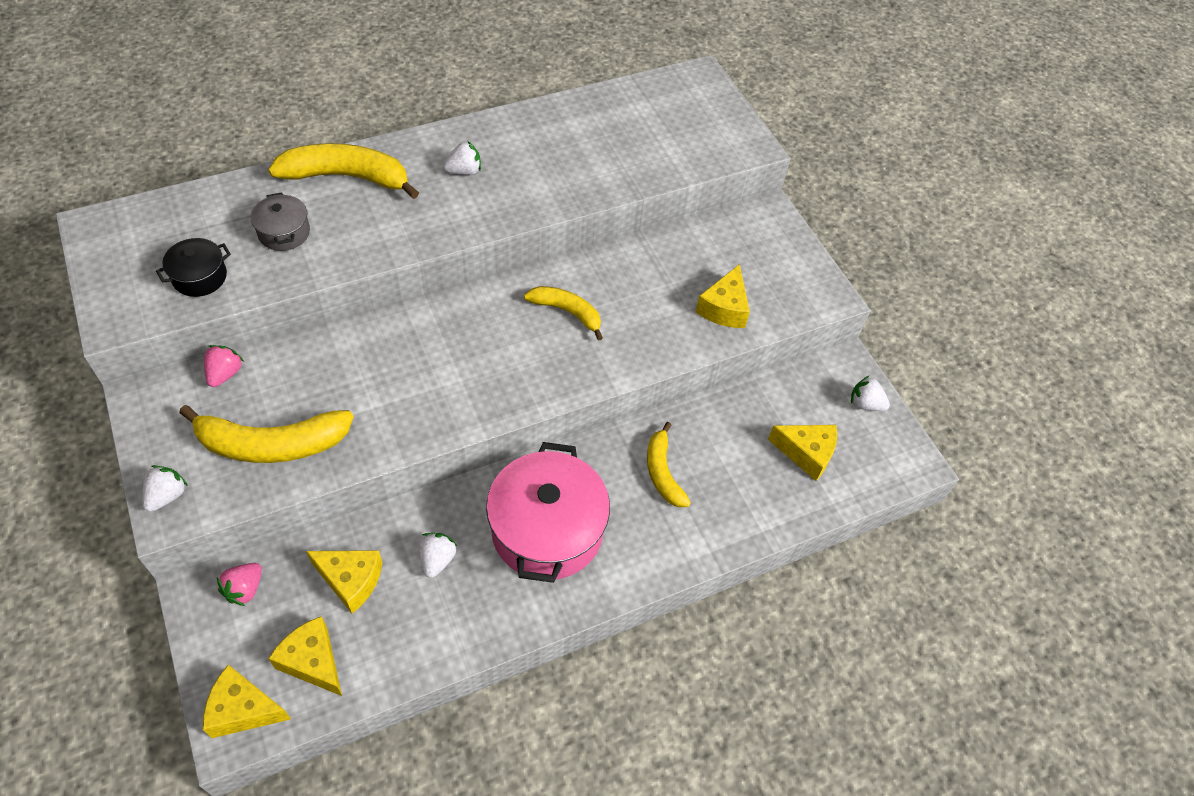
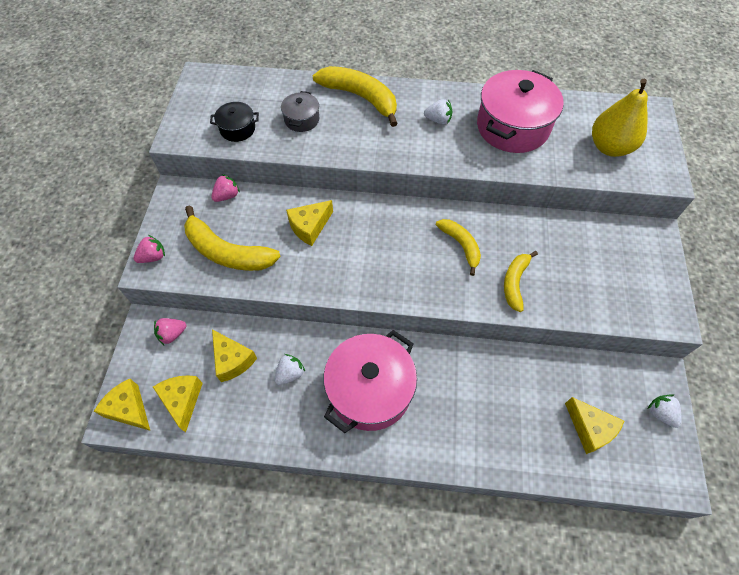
camera: 35 degrees right, 5 degrees up
white strawberry [142,465,188,512] -> pink strawberry [134,235,165,263]
yellow banana [647,422,691,507] -> yellow banana moved to [504,251,538,312]
yellow cheese [696,264,750,328] -> yellow cheese moved to [286,200,333,246]
none -> pink pot [477,70,564,153]
none -> yellow pear [592,79,648,157]

